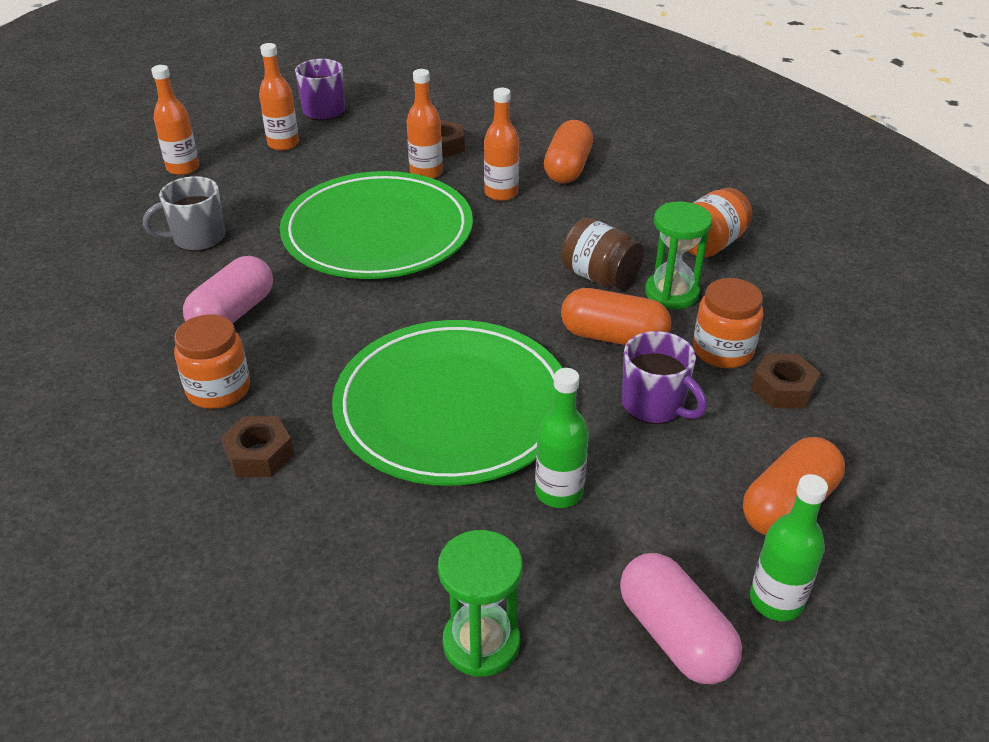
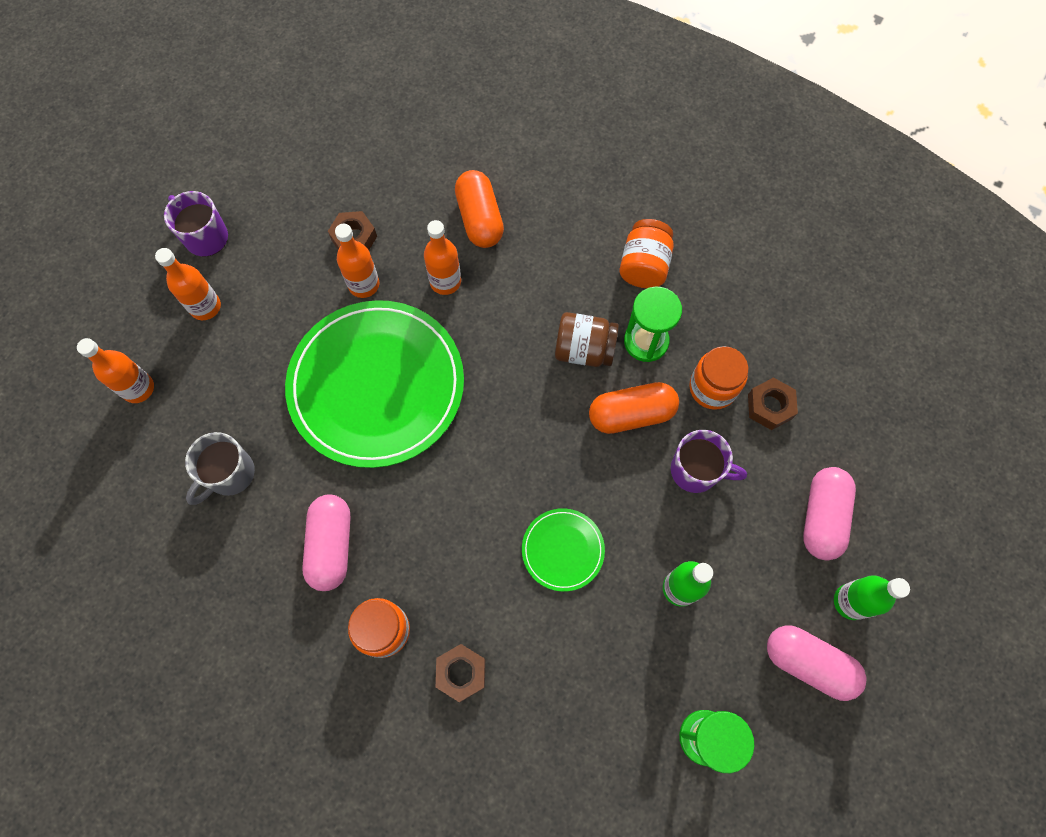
camera: 30 degrees left, 30 degrees up
green plate [332,320,562,486] -> green plate [522,508,605,592], size x0.44
orange capsule [743,437,845,535] -> pink capsule [803,467,856,560]

